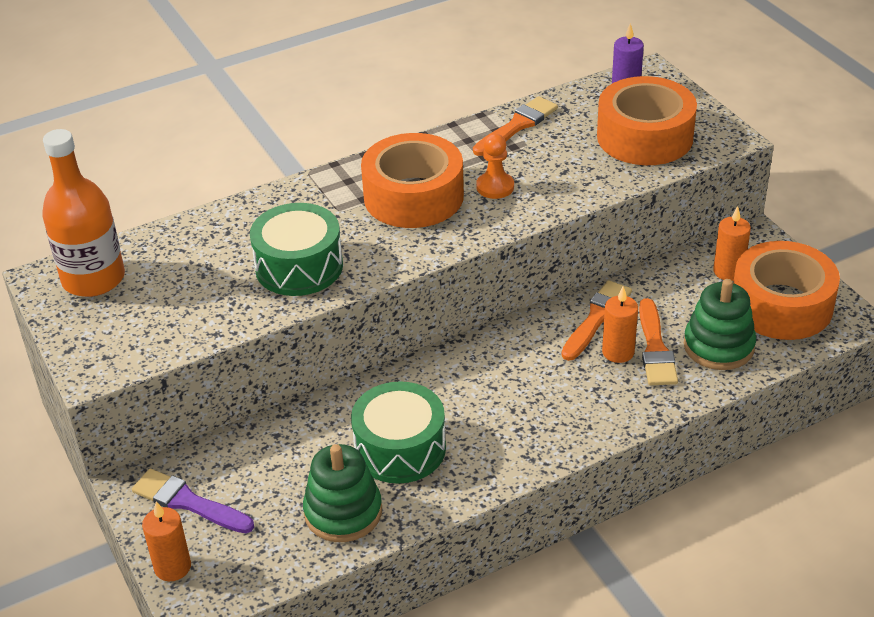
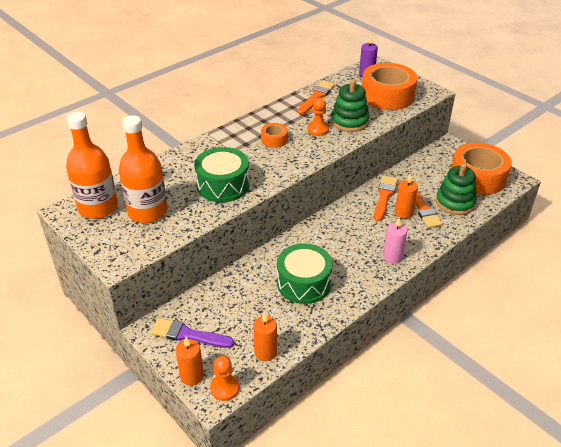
camera: 15 degrees left, 0 degrees up
green stacking toy [303,444,382,542] -> green stacking toy moved to [331,79,370,132]
orange tape [361,133,464,228] -> orange tape [261,123,288,148], size x0.46
orange candle [713,206,751,281] -> orange candle moved to [253,312,277,361]
none -> orange bottle [119,115,168,223]
none -> orange pawn [210,356,239,401]
none -> pink candle [383,217,407,264]

